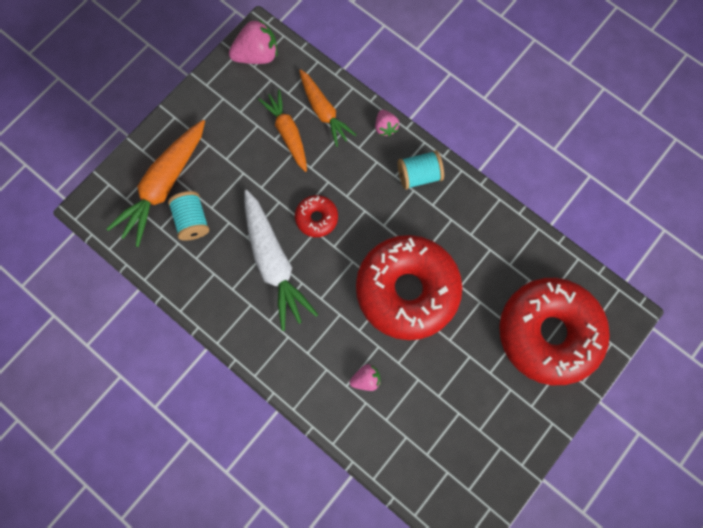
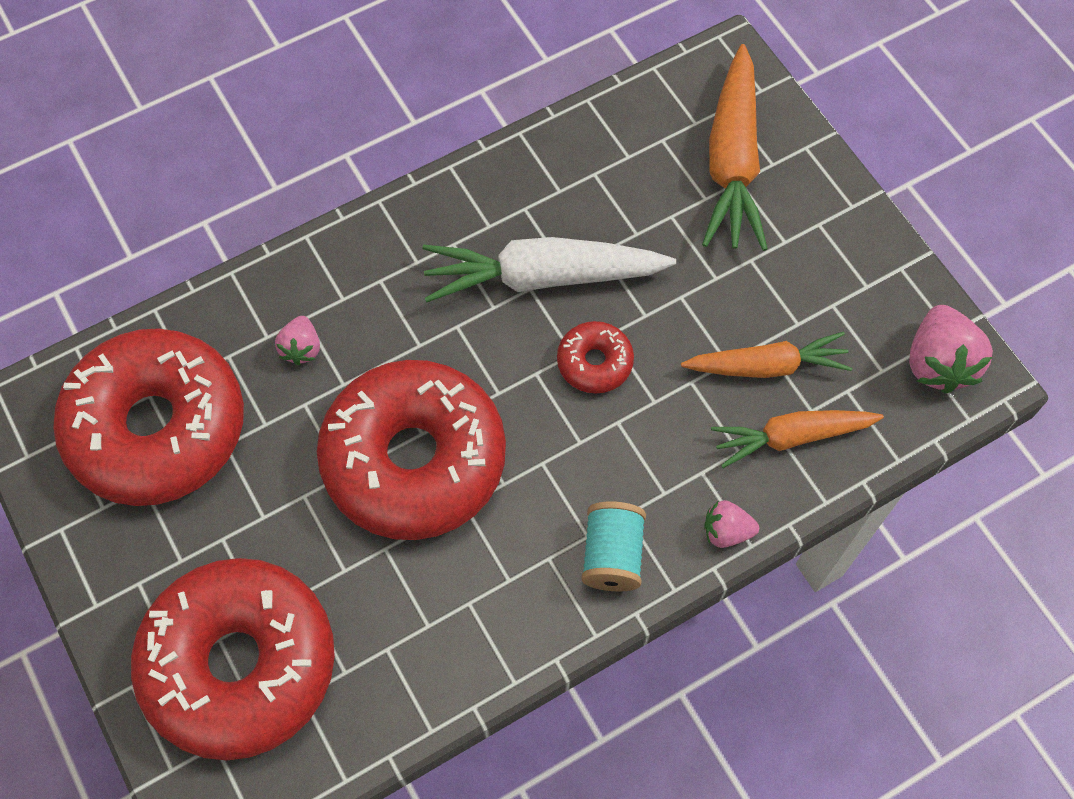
camera: 110 degrees right, 10 degrees down
orange carrot [107,120,205,247] -> orange carrot turned 135 degrees counterclockwise [702,44,768,251]
turquoise spool [168,191,209,241] -> none
none -> red donut [53,328,244,506]

